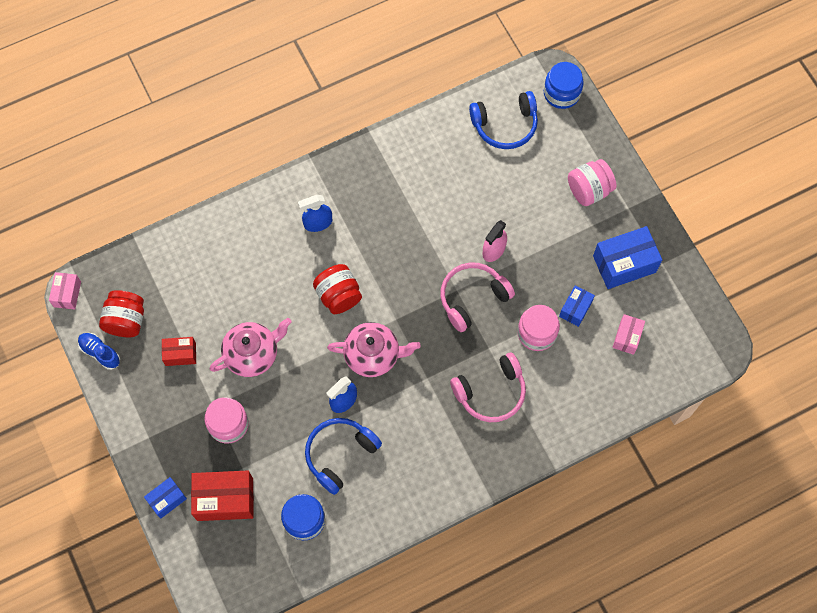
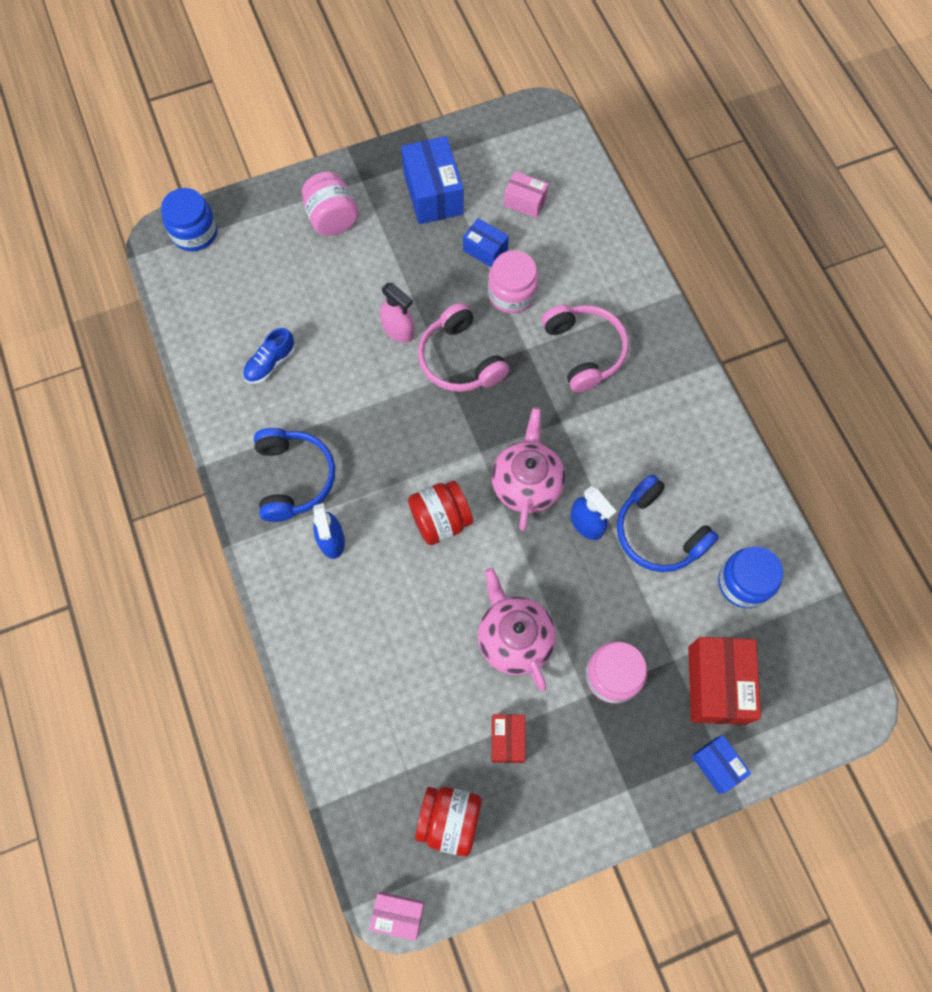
camera: 85 degrees left, 0 degrees up
blue shoe [78,333,120,370] -> blue shoe moved to [243,328,295,384]
blue headphones [469,91,538,149] -> blue headphones moved to [254,428,335,522]

